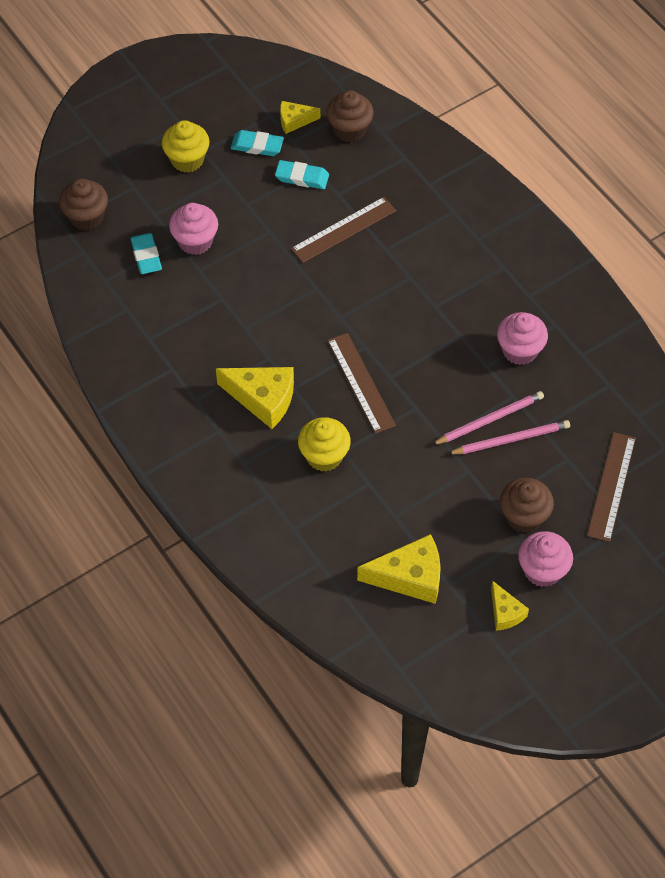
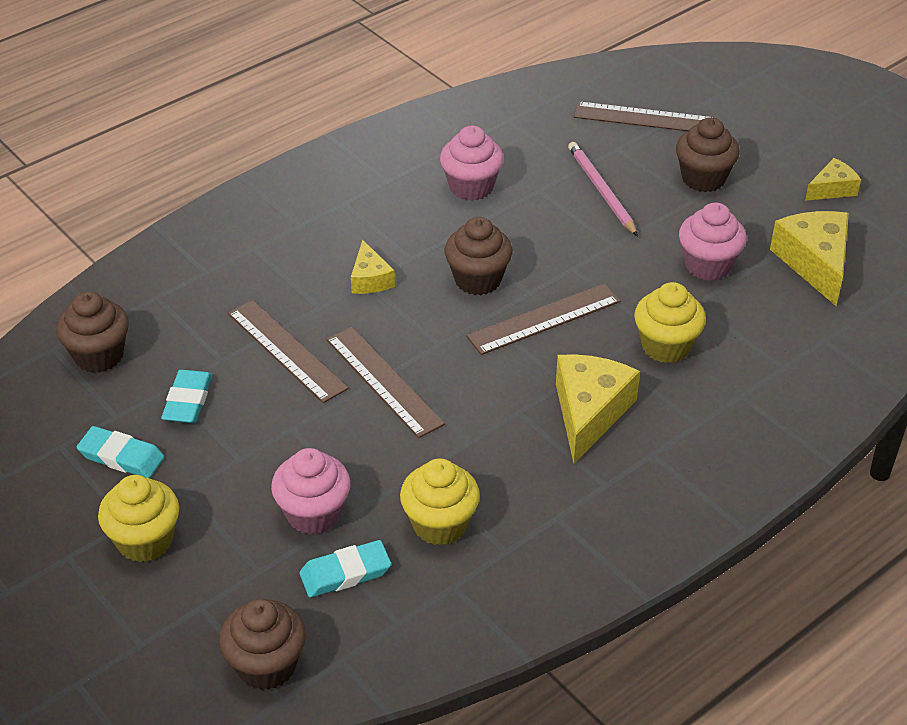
camera: 95 degrees left, 15 degrees down
turquoise eraser [231,130,284,156] -> turquoise eraser turned 75 degrees counterclockwise [77,426,164,478]
yellow cheese [280,101,320,134] -> yellow cheese moved to [351,240,395,294]
pink pencil [432,391,544,445] -> none
pink cupcake [518,531,573,587] -> pink cupcake moved to [679,202,747,281]
none -> brown ruler [326,327,445,438]
none -> yellow cupcake [400,458,480,545]
none -> brown cupcake [445,217,512,295]

